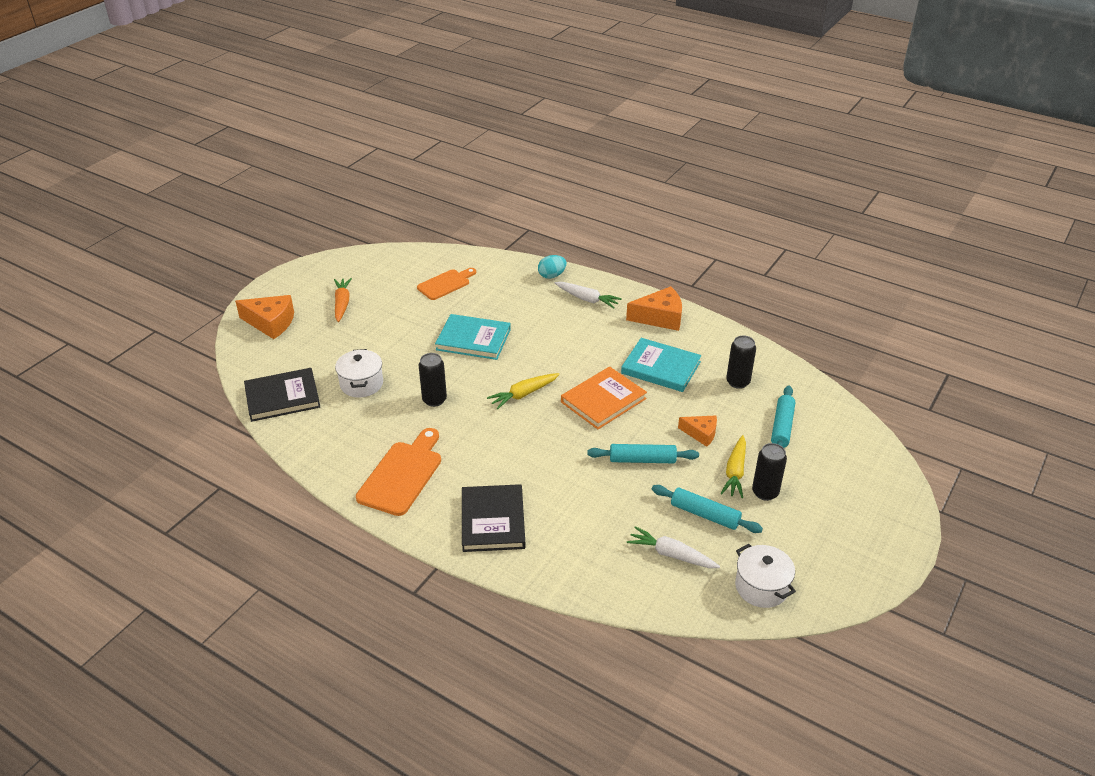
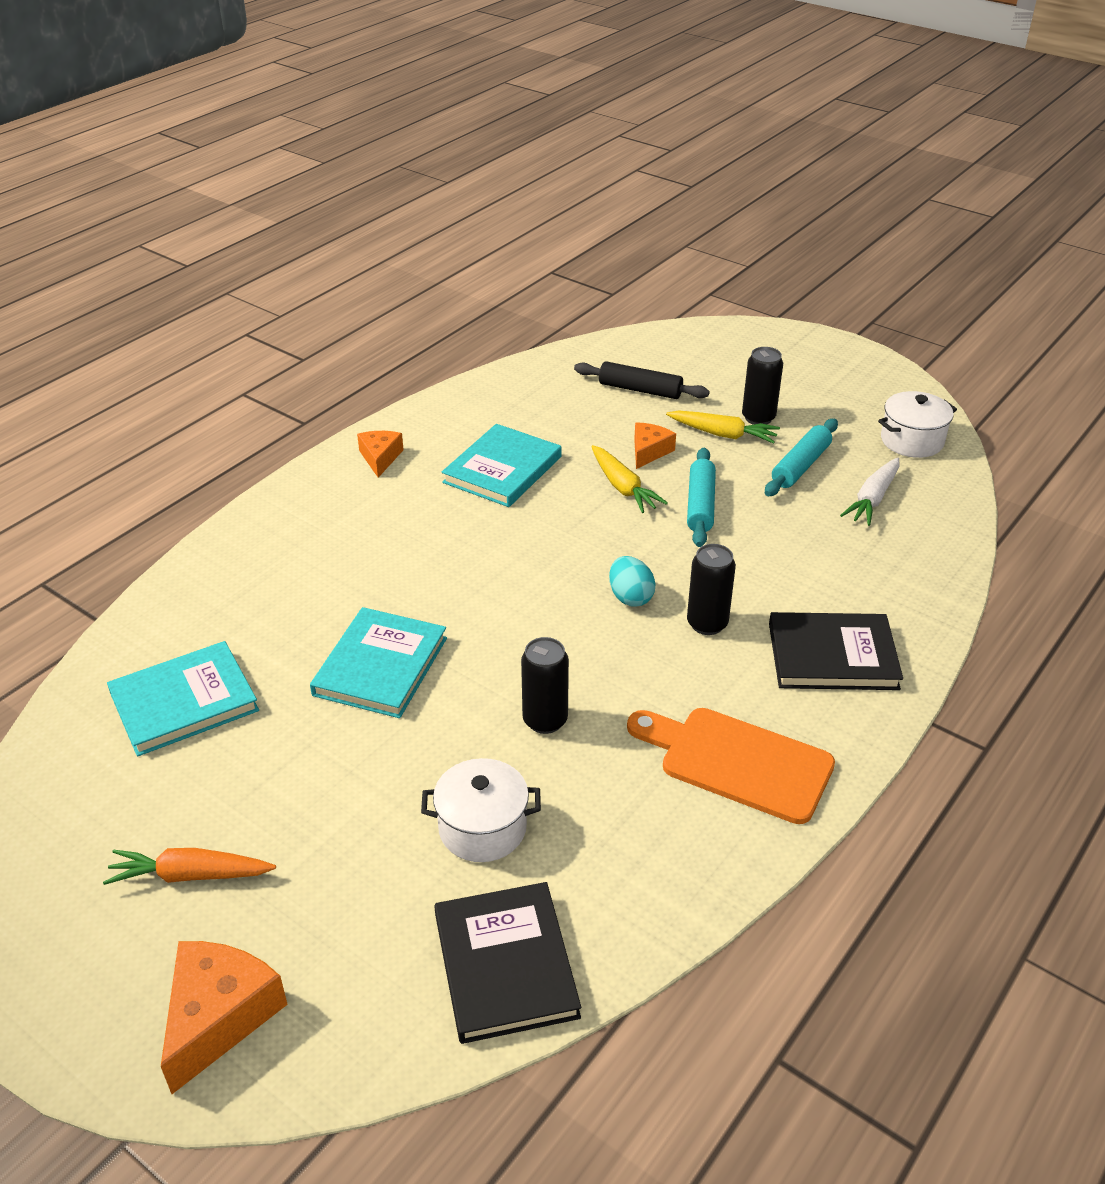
camera: 85 degrees left, 0 degrees up
orange cutting board [417,268,476,300] -> turquoise book [107,641,259,756]
yellow carrot [487,373,560,409] -> yellow carrot moved to [591,445,668,513]
turquoise egg [538,255,567,279] -> turquoise egg moved to [609,556,656,607]
white carrot [555,282,622,308] -> none
orange book [561,367,647,429] -> none
orange cheese [626,286,682,331] -> orange cheese [357,431,404,478], size x0.61
black can [726,336,756,389] -> black can moved to [687,544,736,635]
turquoise rolling pin [771,386,795,448] -> black rolling pin [574,361,710,399]

